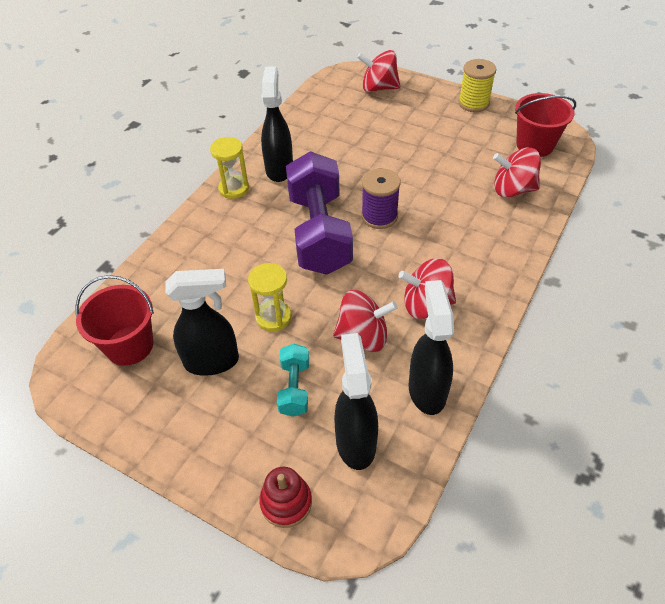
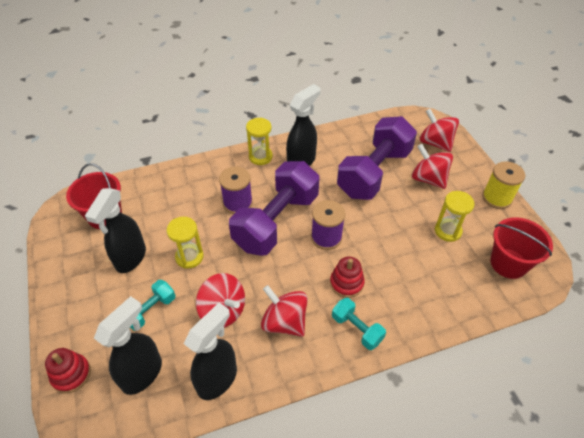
camera: 40 degrees right, 0 degrees up
black spray bottle [165,269,239,376] -> black spray bottle turned 75 degrees clockwise [85,188,146,273]
red spinning top [493,148,541,198] -> red spinning top moved to [412,144,453,189]
none -> purple spool [219,167,253,214]
none -> red stacking toy [330,256,365,298]
none -> turquoise dumbbell [332,298,386,350]
none -> purple dumbbell [337,116,417,200]
none -> yellow hourglass [435,191,475,242]

